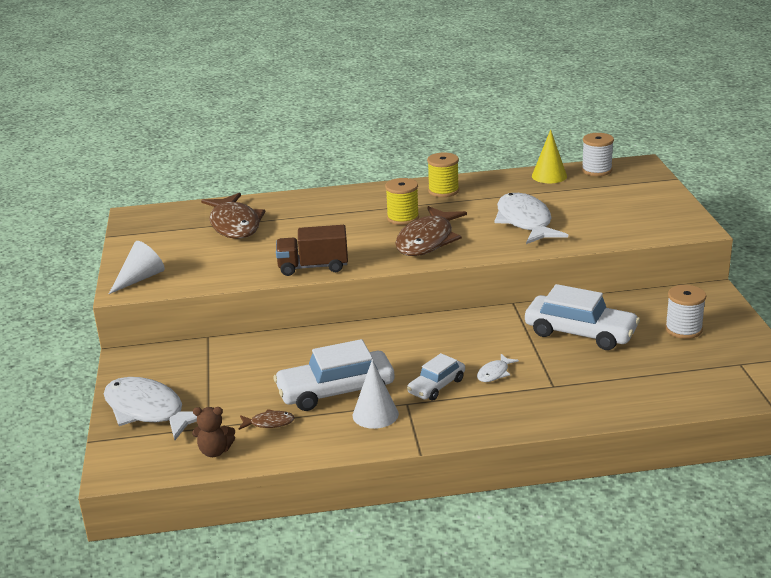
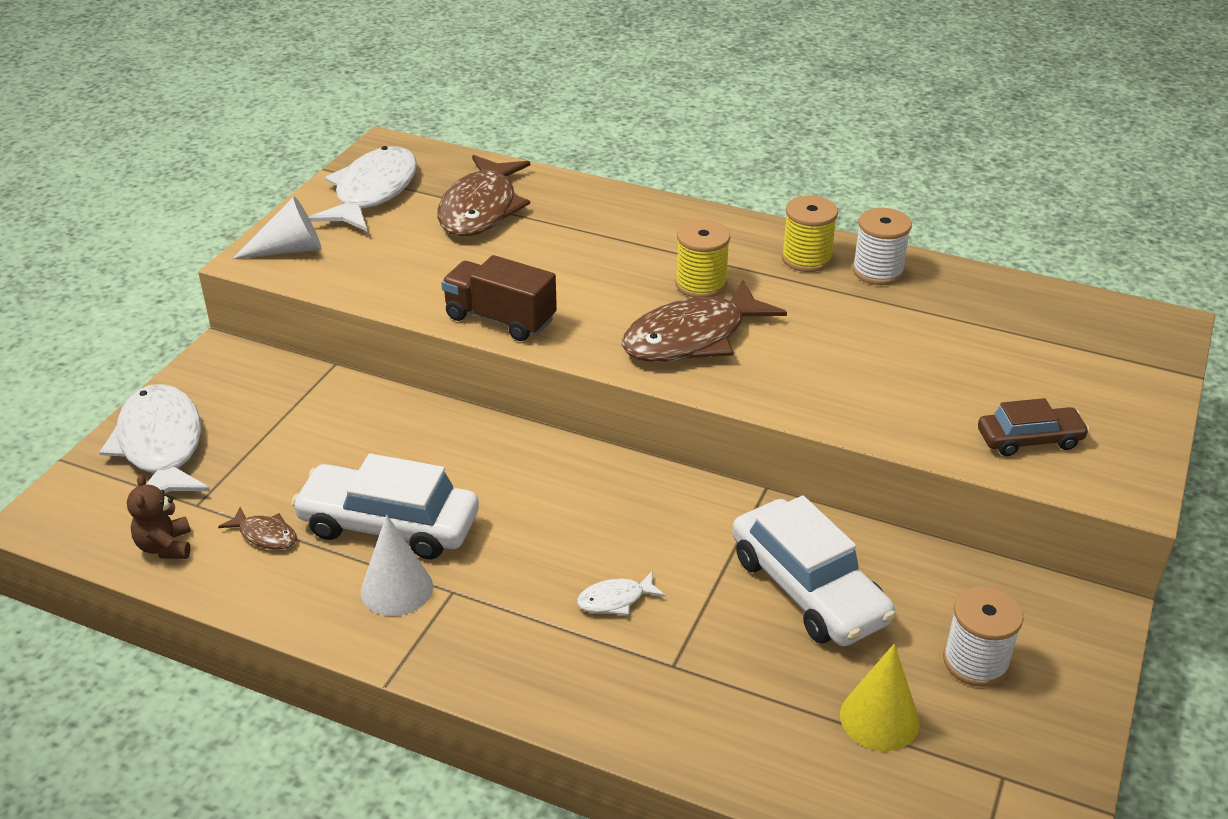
camera: 30 degrees right, 10 degrees up
brown teddy bear [192,407,235,457] -> brown teddy bear turned 45 degrees clockwise [127,474,191,559]
white car [407,353,465,401] -> none
white fish [494,193,568,244] -> white fish moved to [309,146,417,231]
yellow cone [532,129,567,183] -> yellow cone moved to [840,644,920,751]
white spool [582,133,614,176] -> white spool moved to [852,208,912,285]
none -> brown car [978,398,1090,456]

